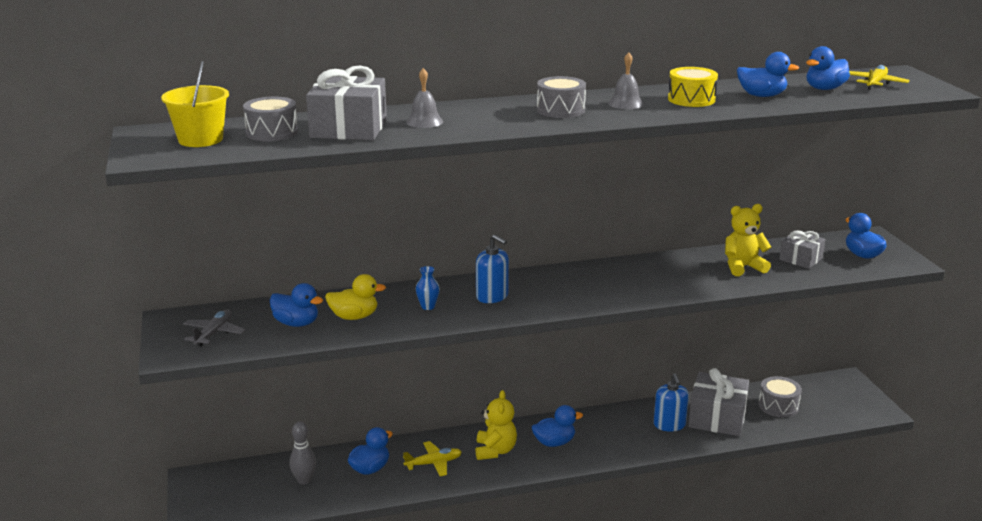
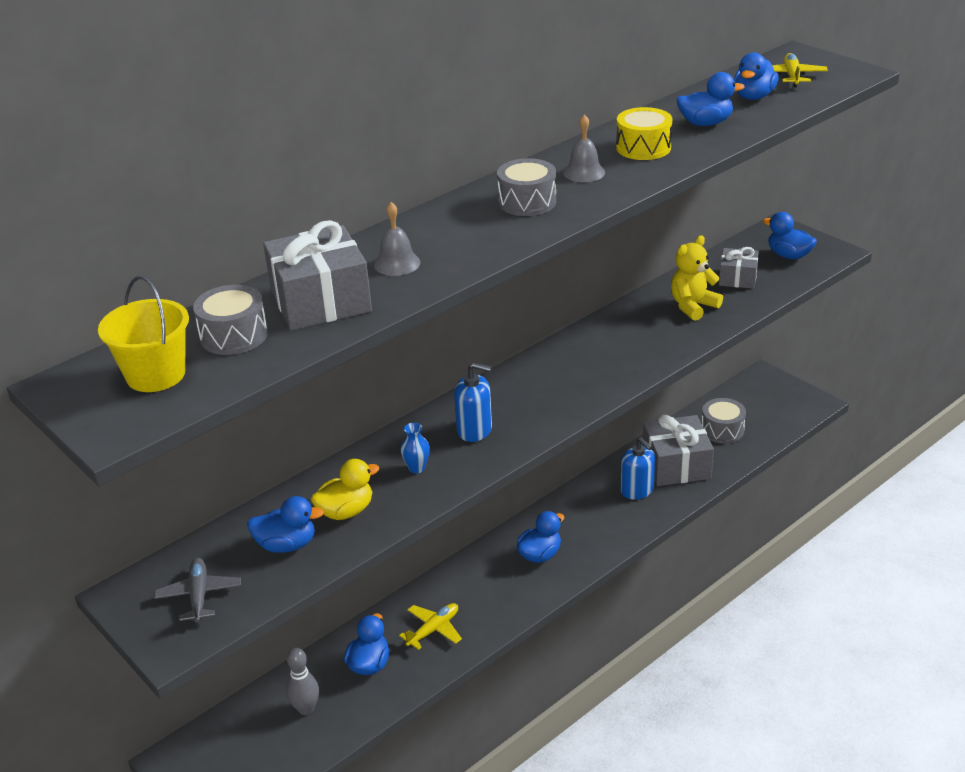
camera: 25 degrees left, 10 degrees up
yellow teddy bear [476,390,517,460] -> none

